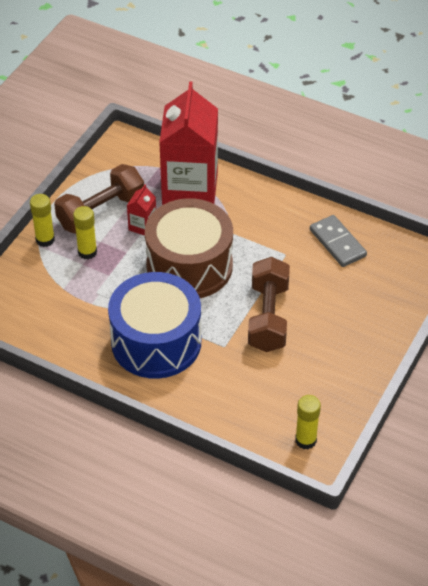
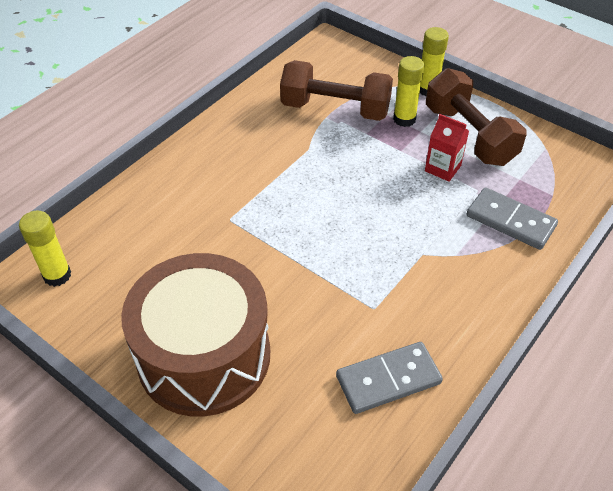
camera: 100 degrees right, 0 degrees up
blue drum [108,272,201,379] -> none
brown drum [145,198,233,298] -> brown drum moved to [121,253,270,417]
red carton [159,81,218,205] -> grey domino [467,187,558,250]
brown dumbbell [248,257,290,352] -> brown dumbbell moved to [280,60,393,121]

